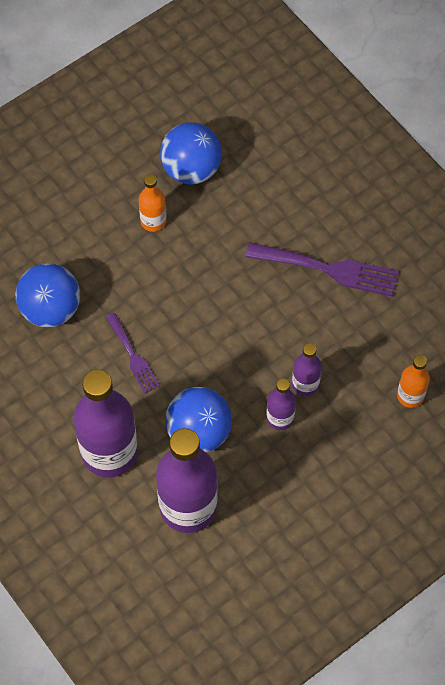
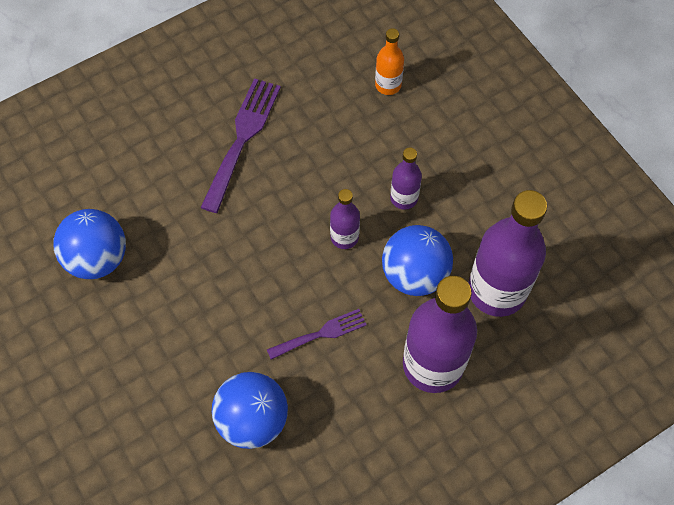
camera: 85 degrees left, 0 degrees up
orange bottle [139,174,167,232] -> none
purple bottle [292,343,322,396] -> purple bottle moved to [330,189,360,249]

